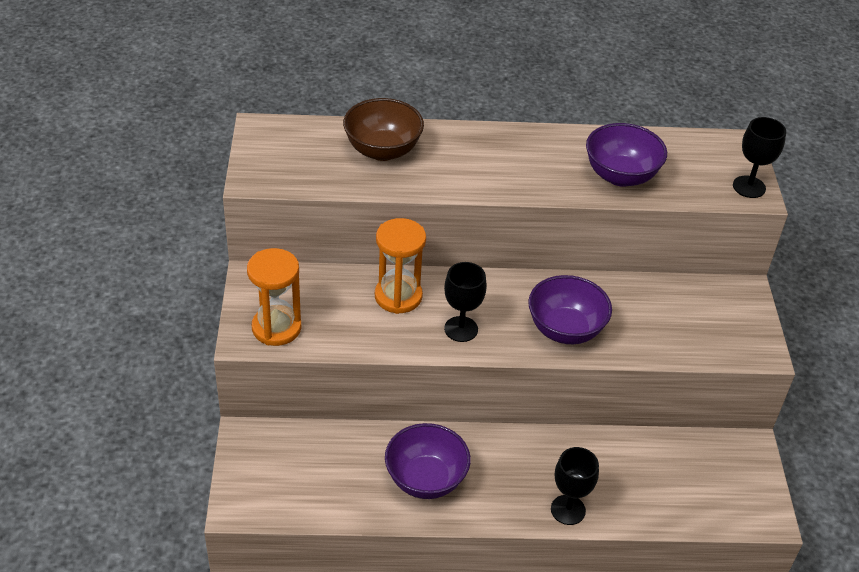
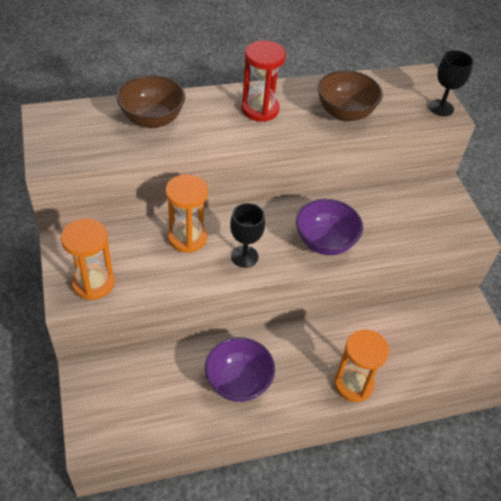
camera: 15 degrees left, 5 degrees up
black goblet [551,447,599,525] -> orange hourglass [334,329,389,402]
purple bowl [586,123,667,187] -> brown bowl [317,70,382,122]
none -> red hourglass [241,40,286,122]

